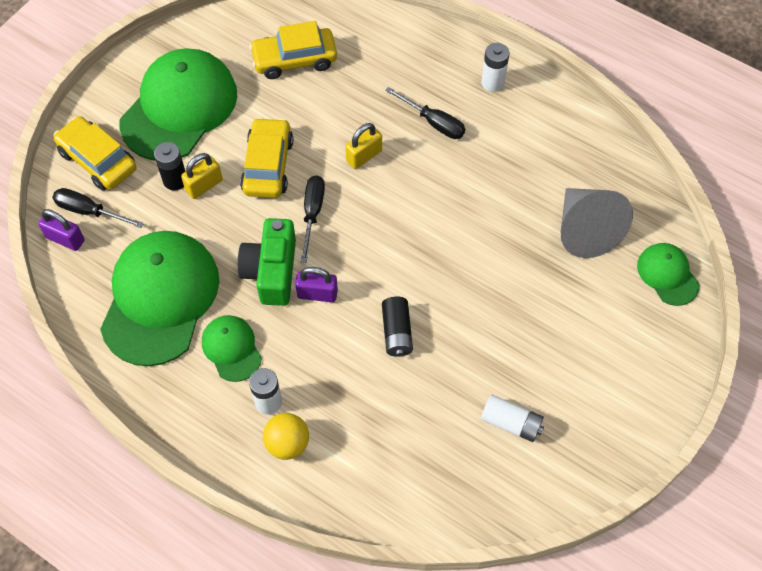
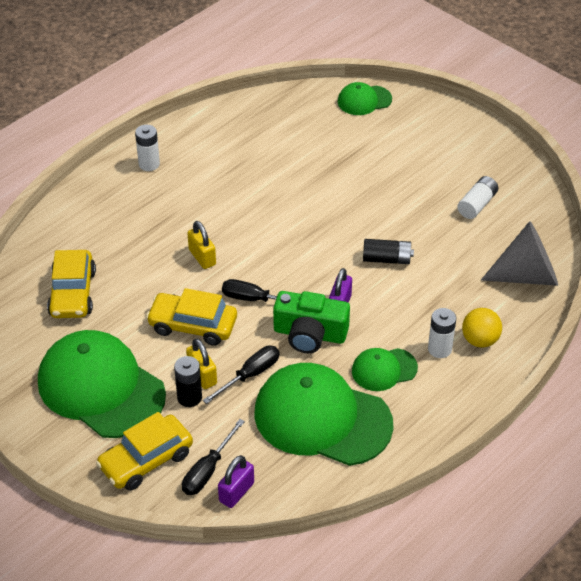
camera: 80 degrees left, 15 degrees down
black screwdriver [385,87,465,139] -> black screwdriver moved to [203,346,280,404]
grey cone [561,188,633,258] -> grey cone moved to [481,221,558,286]

